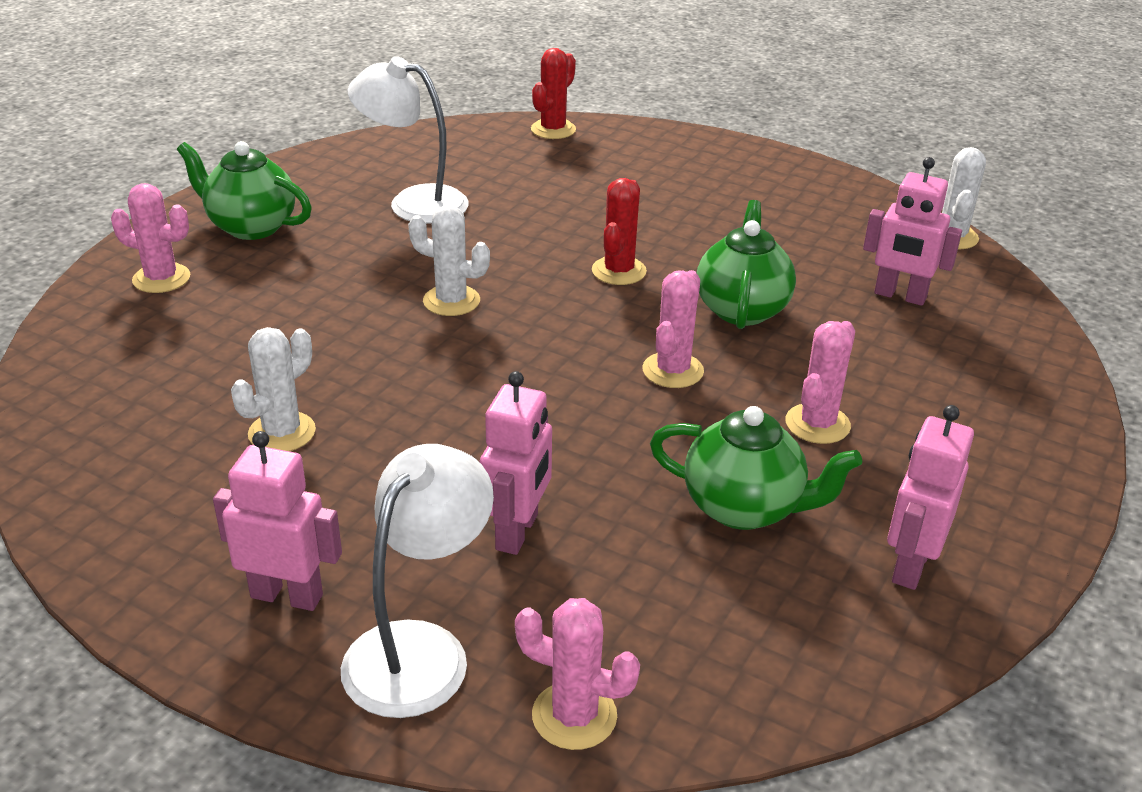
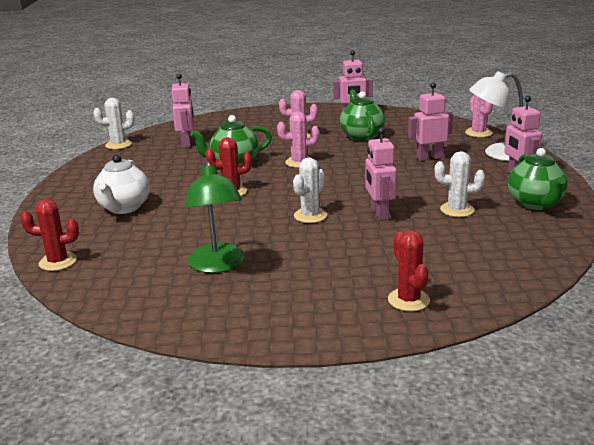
camera: 120 degrees left, 10 degrees down
pink cactus [111,183,190,293] -> red cactus [388,231,430,311]
green teapot [177,141,312,240] -> green teapot moved to [508,148,568,210]
white lamp [348,56,469,224] -> green lamp [185,161,244,273]
white cactus [408,205,490,316] -> white cactus turned 45 degrees clockwise [293,157,327,223]
none -> white teapot [93,154,150,214]
none -> pink robot [365,127,397,220]

